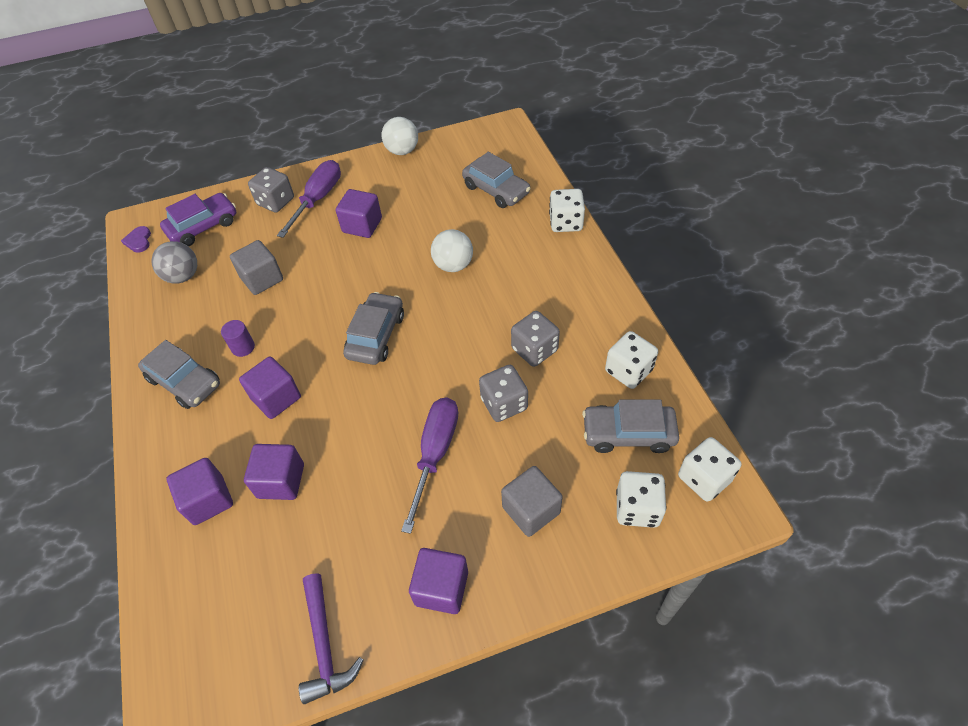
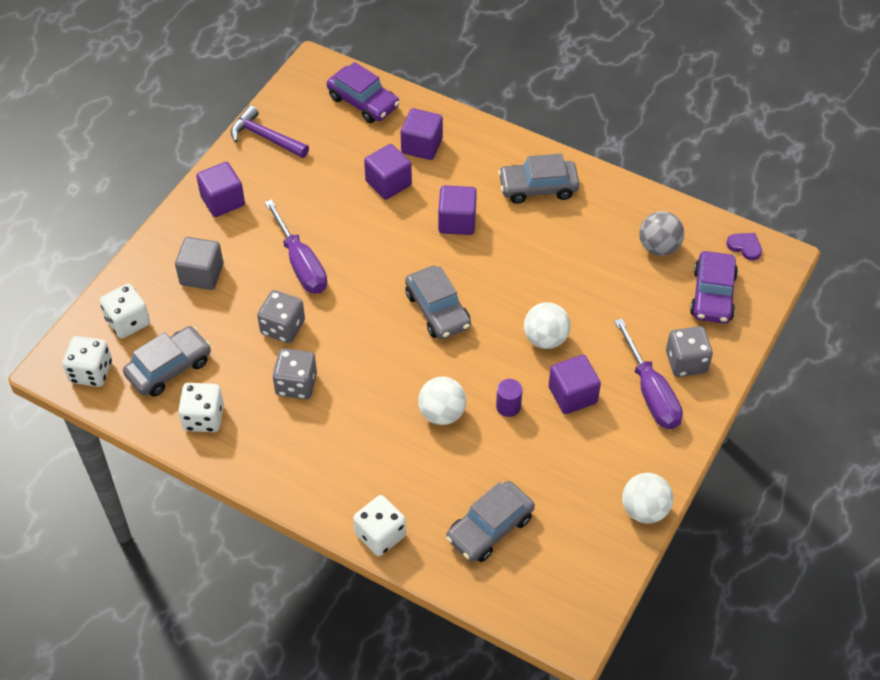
camera: 135 degrees right, 0 degrees up
purple cylinder [221,320,255,357] -> purple cylinder moved to [496,379,523,417]
grey cube [230,240,283,295] -> none
grey car [462,152,531,208] -> grey car turned 45 degrees counterclockwise [446,481,535,562]
none -> purple car [327,62,400,123]
none -> white ball [524,302,571,349]

